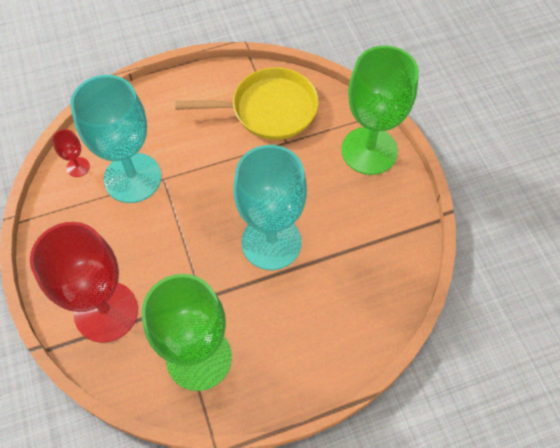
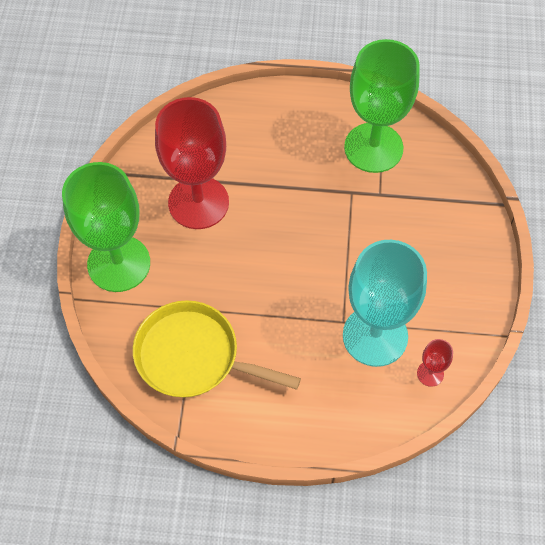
camera: 155 degrees left, 0 degrees up
red goblet [30,222,138,343] -> red goblet moved to [155,97,229,229]
turquoise goblet [233,145,307,270] -> none

